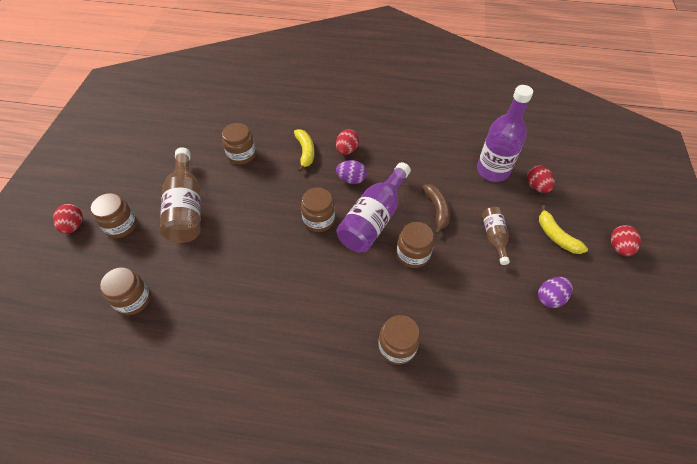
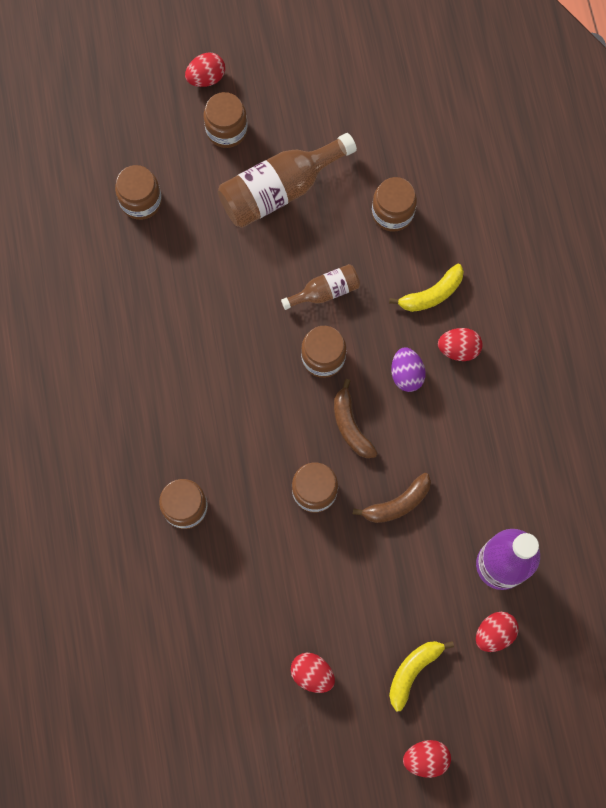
camera: 70 degrees right, 20 degrees up
purple bottle [337,162,411,252] -> brown banana [334,379,378,458]
brown bottle [482,207,510,265] -> brown bottle moved to [281,264,360,310]
purple egg [538,277,573,308] -> red egg [291,653,335,693]

